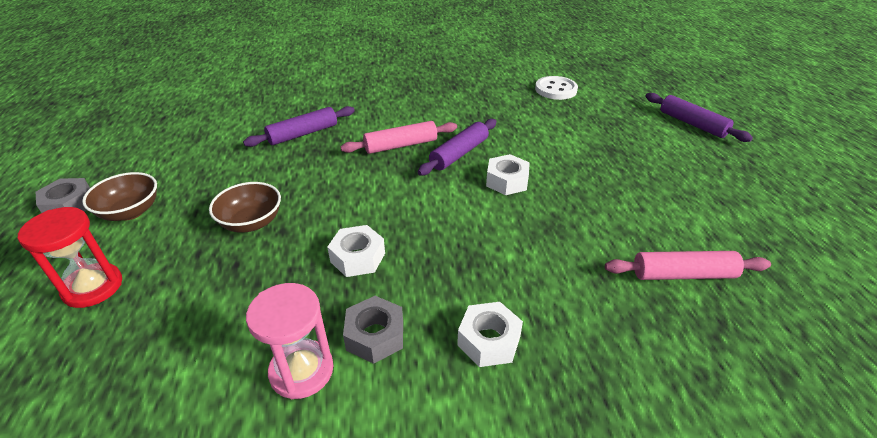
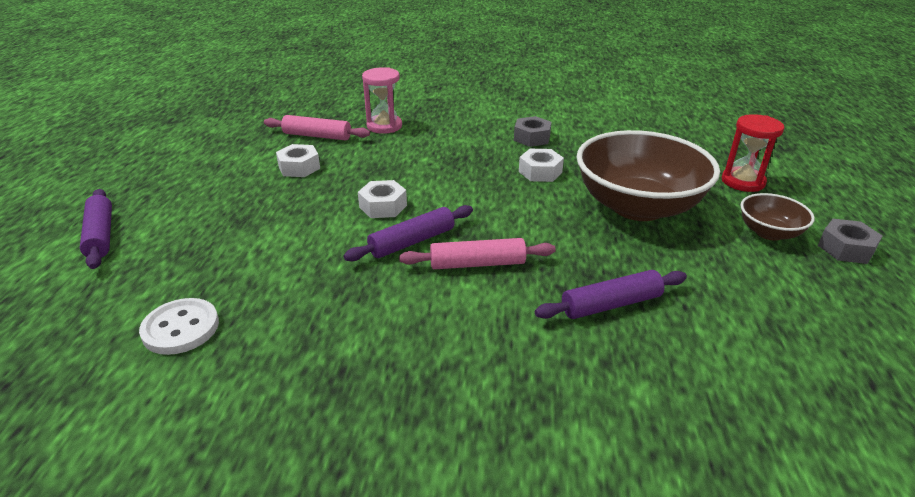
camera: 165 degrees left, 5 degrees down
brown bowl [209,182,281,233] -> brown bowl [577,130,720,221], size x2.11
pink hourglass [246,283,333,399] -> pink hourglass moved to [362,67,402,134]
white nut [457,302,523,367] -> white nut moved to [276,144,320,177]

